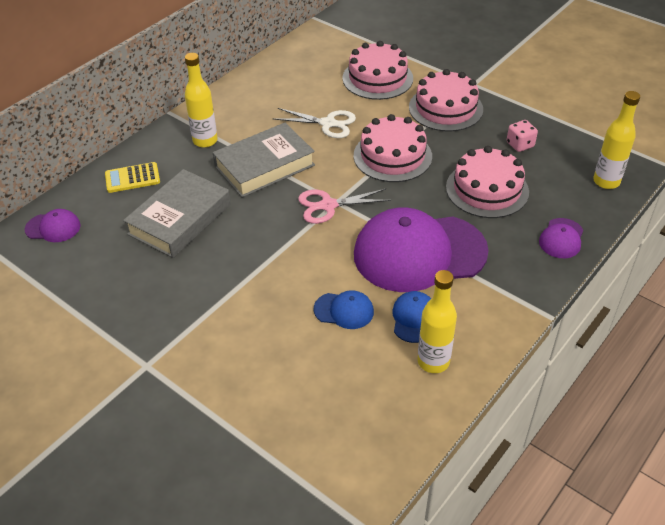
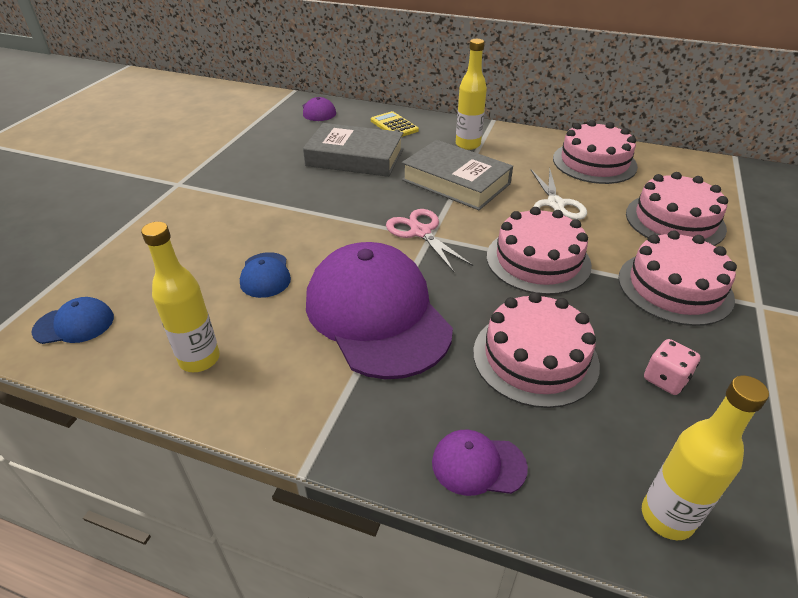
camera: 70 degrees right, 5 degrees down
blue cap [392,291,431,343] -> blue cap moved to [31,297,114,344]
none -> pink cake [553,120,638,184]

